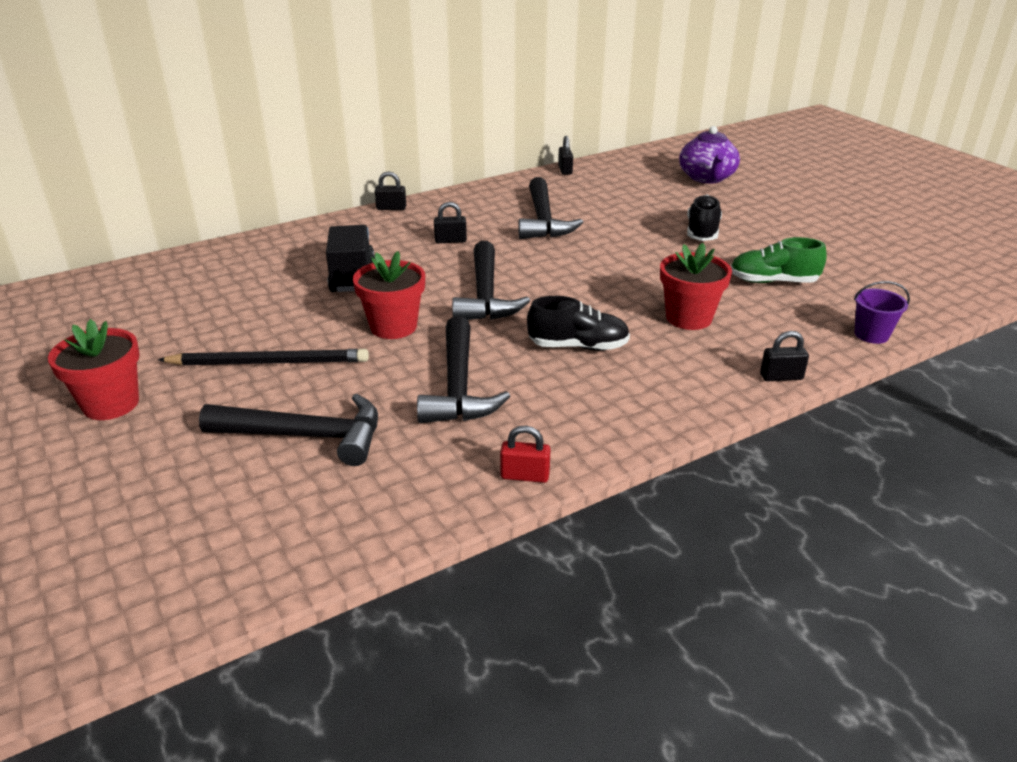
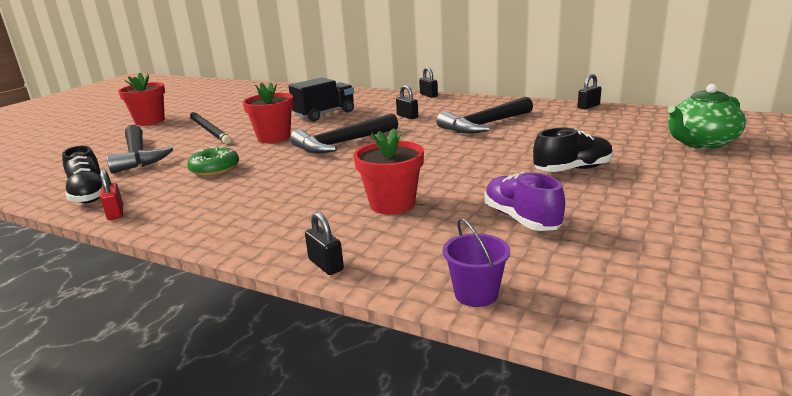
camera: 60 degrees right, 10 degrees down
black hammer [417,316,511,423] -> green donut [187,146,239,176]
black shoe [527,296,630,351] -> black shoe moved to [62,145,102,203]
purple teapot [679,126,740,184] -> green teapot [667,84,746,149]
green shoe [730,237,827,283] -> purple shoe [485,172,565,231]

